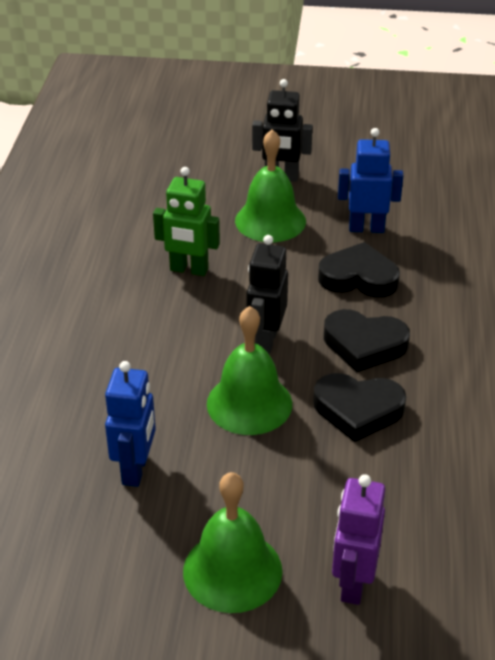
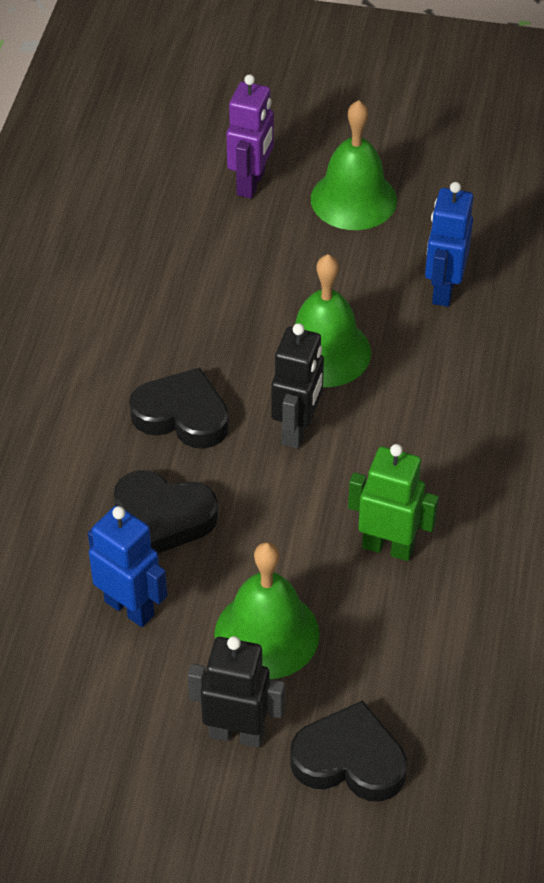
camera: 175 degrees left, 10 degrees up
black heart [313,373,406,443] -> black heart moved to [290,700,407,801]
blue robot [338,128,403,233] -> blue robot turned 150 degrees counterclockwise [88,505,167,627]

